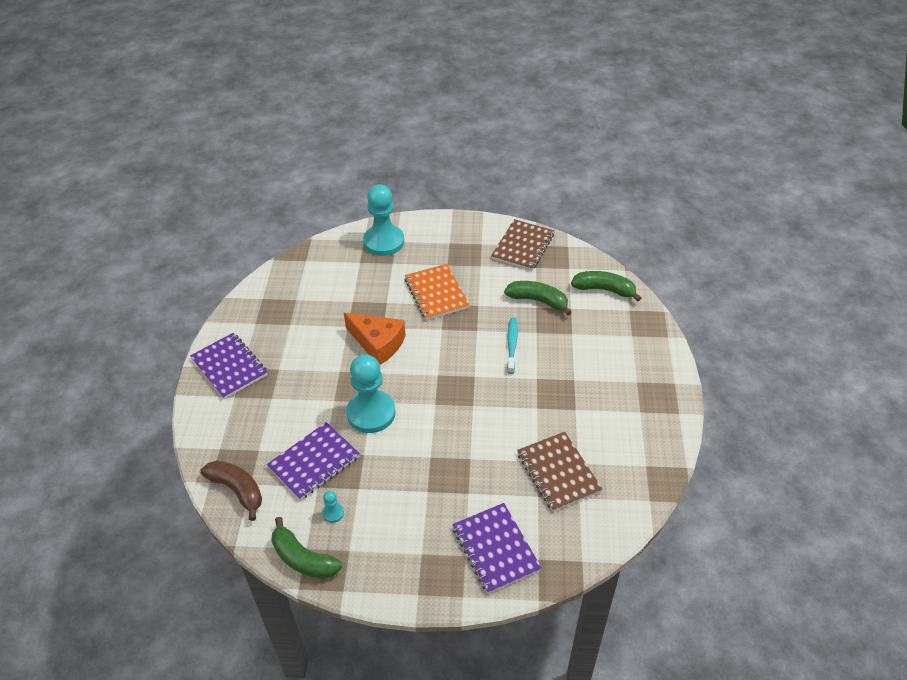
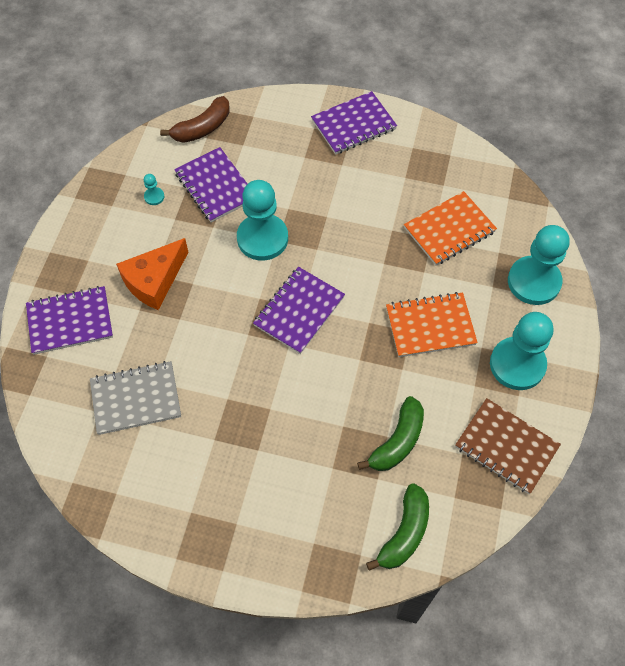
camera: 100 degrees right, 15 degrees up
green banana [272,517,342,579] -> none
orange cheese [344,313,406,365] -> orange cheese moved to [116,238,188,310]
turquoise toothbrush [507,318,518,374] -> none
brown notebook [517,432,602,511] -> grey notebook [90,361,181,435]
none -> purple notebook [253,267,345,354]
none -> orange notebook [404,191,497,265]
none -> turquoise pawn [490,312,553,390]

